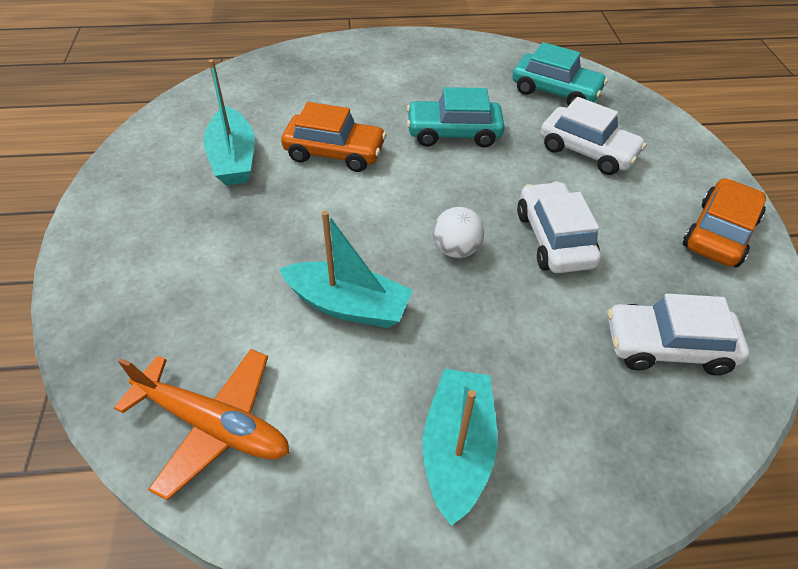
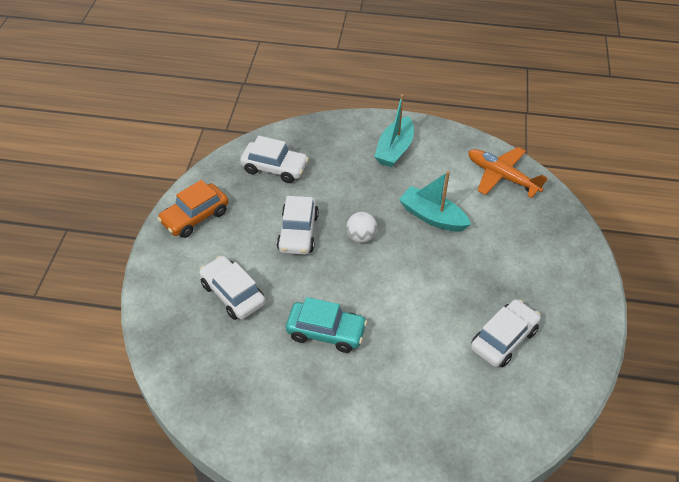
camera: 165 degrees left, 0 degrees up
turquoise boat [203,59,255,185] -> white car [471,299,541,367]
orange car [281,102,386,172] -> none
turquoise car [512,42,608,106] -> none

